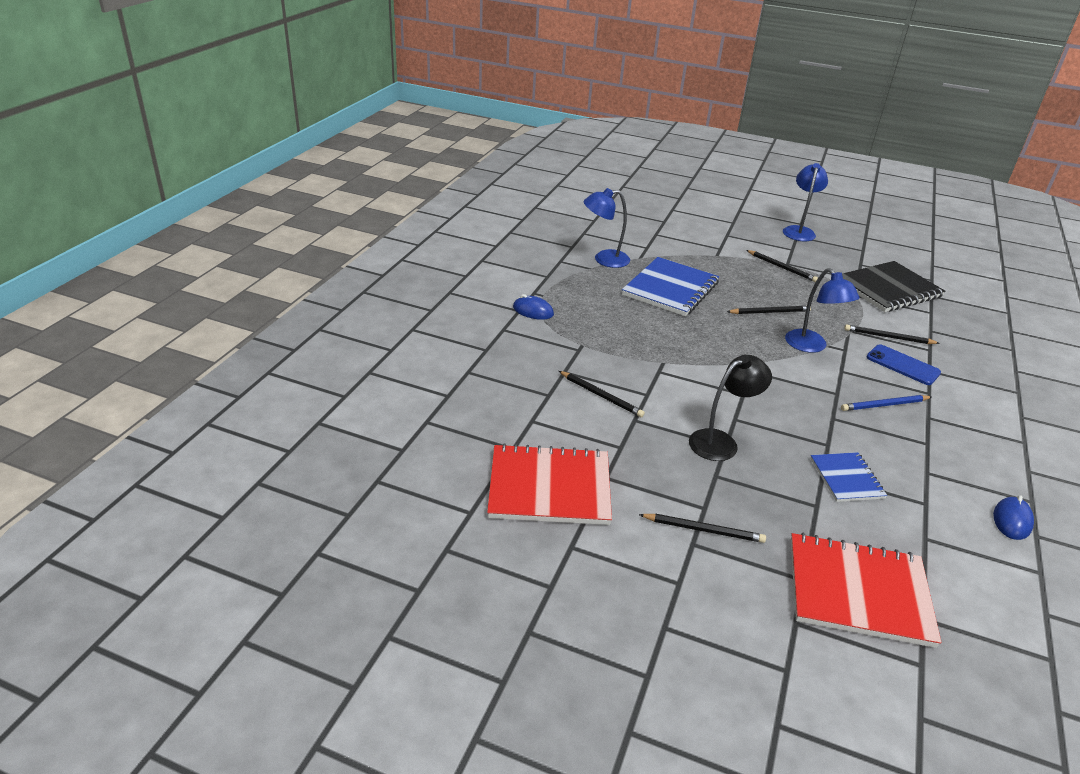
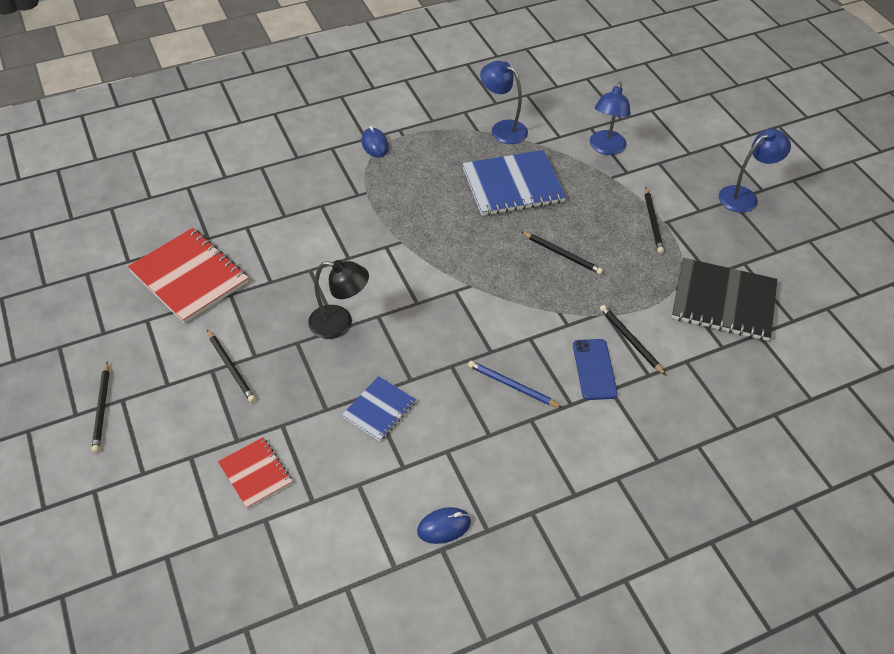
camera: 45 degrees right, 15 degrees up
black pencil [559,371,645,417] -> black pencil moved to [92,362,109,453]
blue lamp [785,268,859,353] -> blue lamp moved to [590,82,631,155]
red notebook [791,533,941,648] -> red notebook [218,437,292,509], size x0.56

